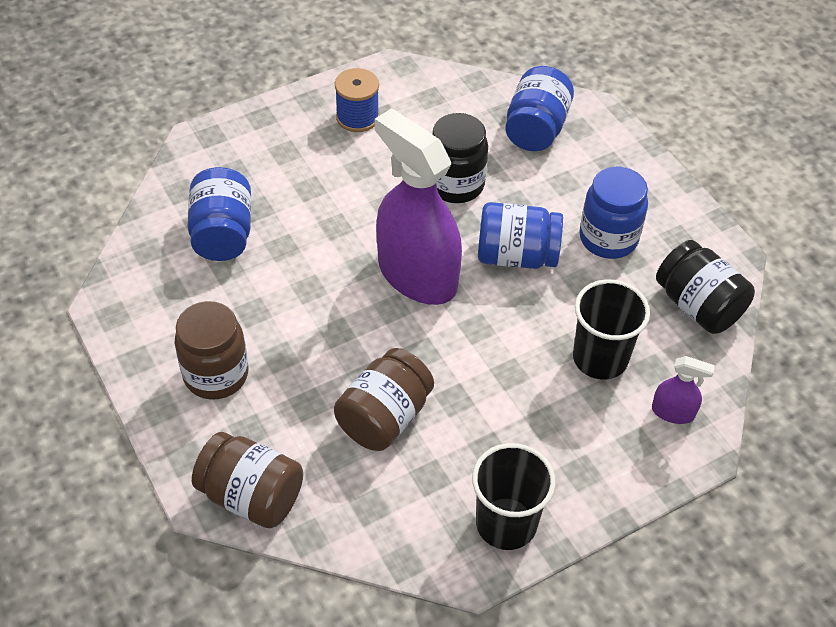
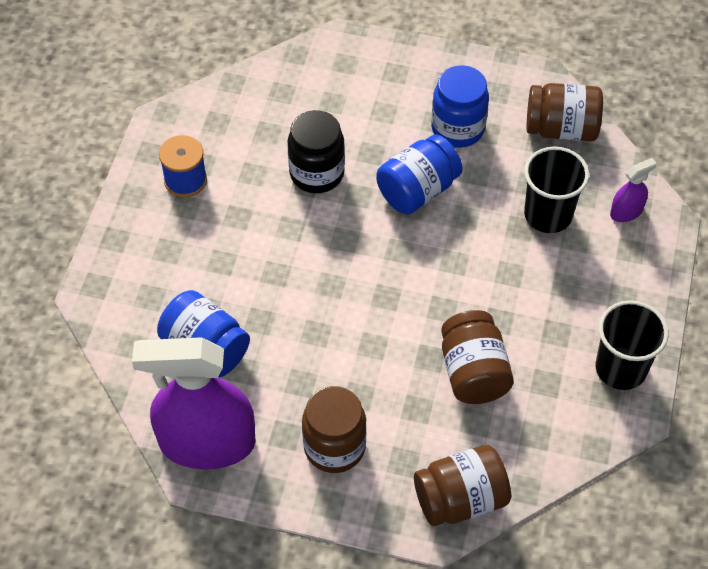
camera: 45 degrees left, 5 degrees up
purple spray bottle [375,108,462,305] -> purple spray bottle moved to [132,337,255,469]
blue jar [505,66,574,151] -> none
black jar [656,240,755,334] -> brown jar [526,83,603,141]

